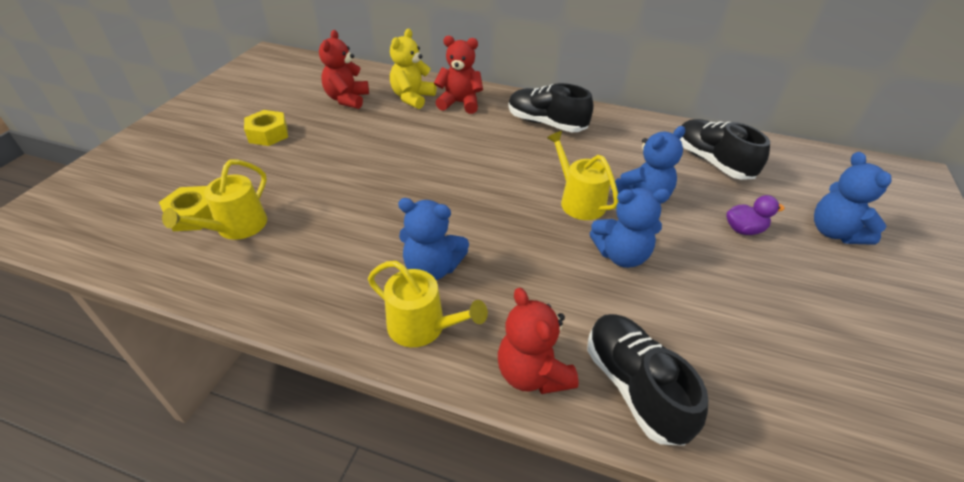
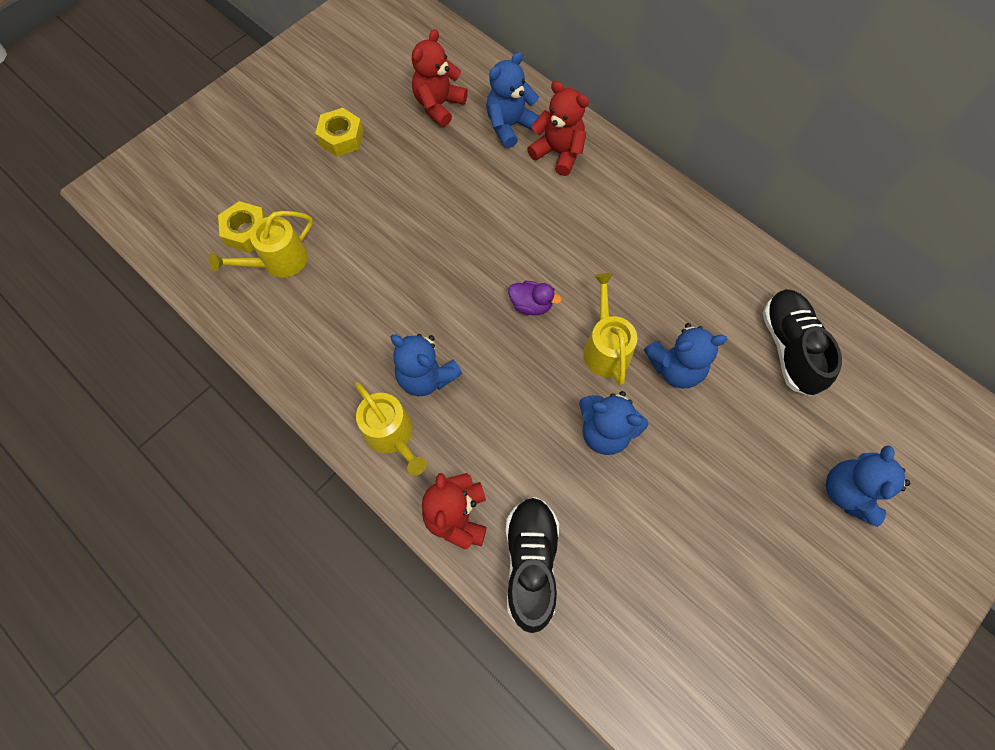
camera: 25 degrees right, 25 degrees up
yellow teddy bear [390,29,437,109] -> blue teddy bear [486,52,540,148]
black shoe [508,83,593,132] -> none
purple duck [726,195,785,235] -> purple duck moved to [508,281,562,315]

